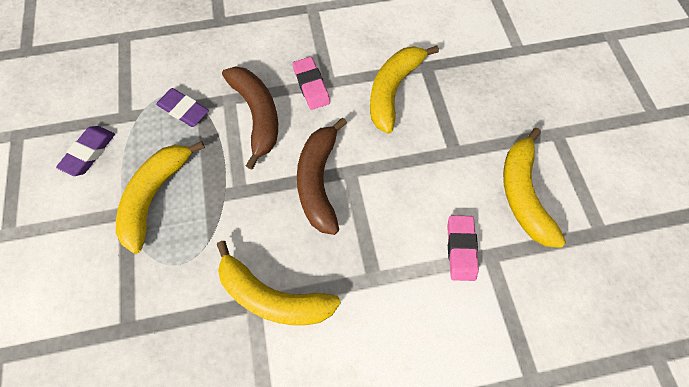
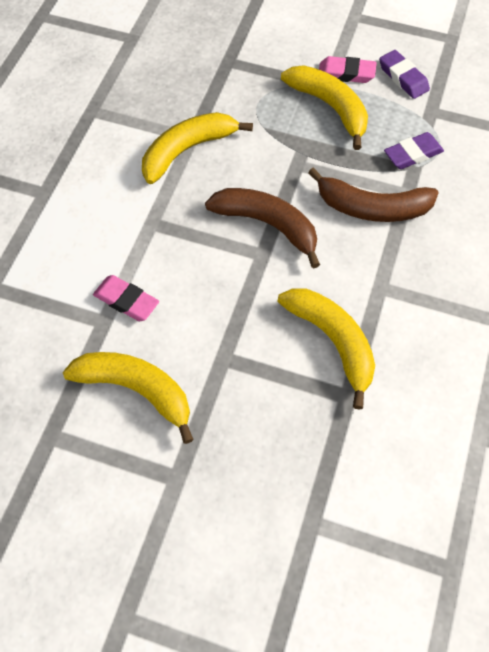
camera: 120 degrees right, 5 degrees down
pink eraser [292,57,330,110] -> pink eraser moved to [319,56,377,83]

